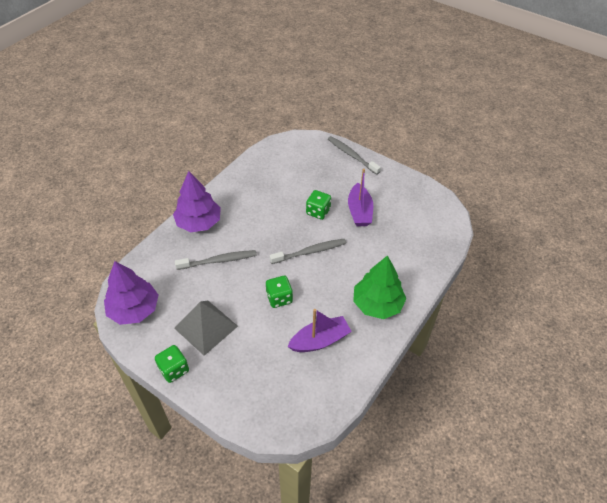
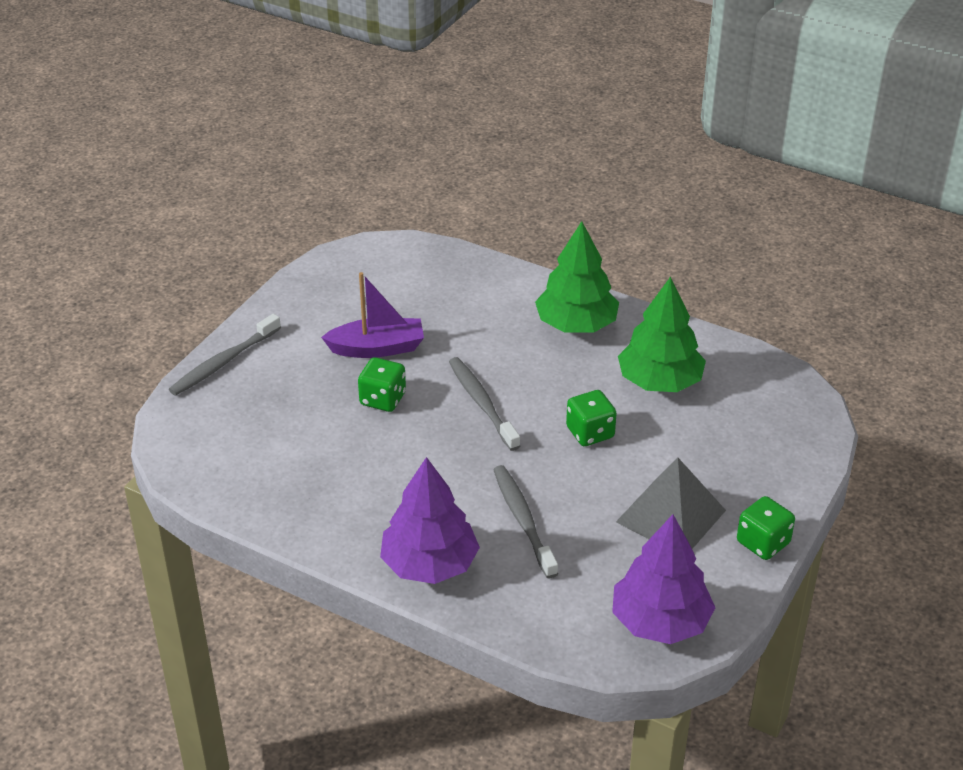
camera: 95 degrees left, 10 degrees down
purple boat [287,309,352,352] -> green tree [618,277,706,392]

